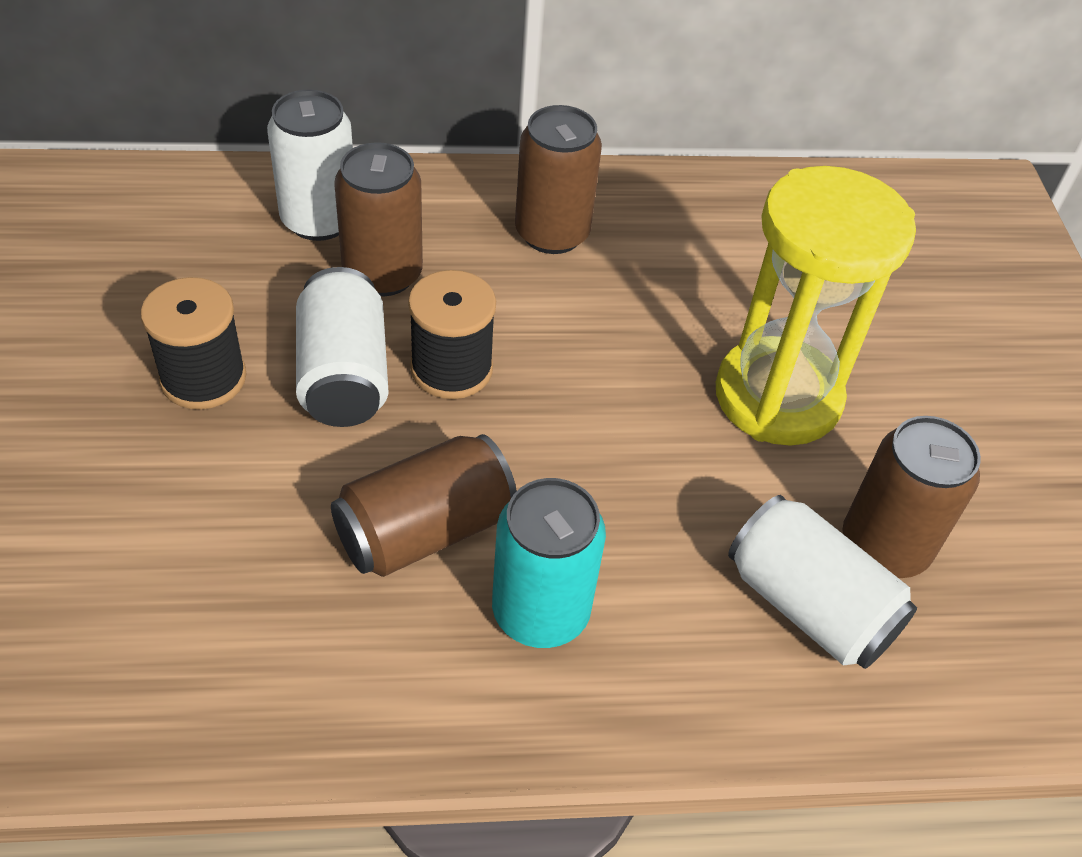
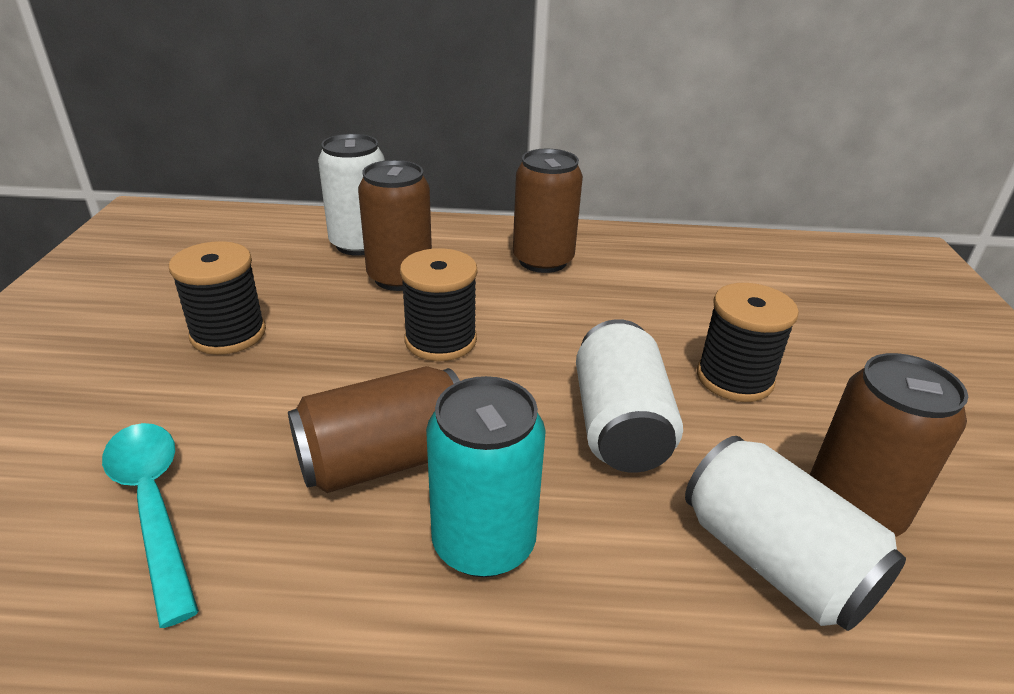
camera: 10 degrees right, 15 degrees down
white can [296,267,389,427] -> white can moved to [576,319,683,473]
yellow hourglass [716,166,916,446] -> black spool [697,283,799,402]
none -> turquoise spoon [102,423,199,628]

